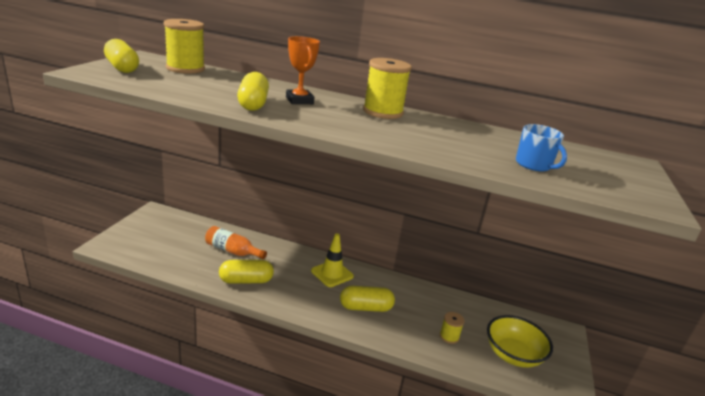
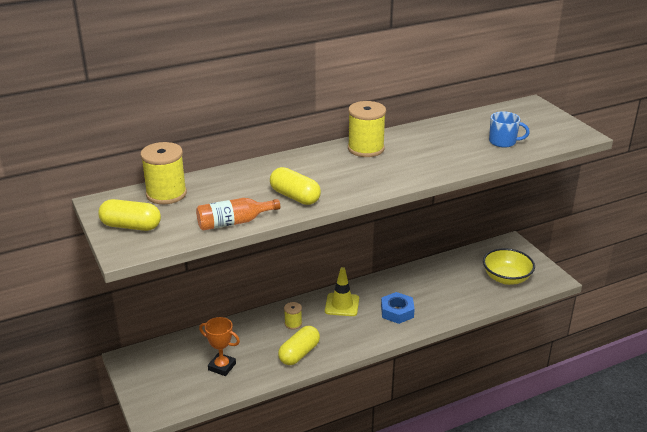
camera: 40 degrees left, 5 degrees up
orange bottle [205,226,267,259] -> orange bottle moved to [196,198,280,230]
orange trophy [286,36,320,104] -> orange trophy moved to [199,317,240,376]
yellow capsule [340,286,395,312] -> blue nut [381,292,415,324]
yellow spool [440,312,465,344] -> yellow spool moved to [284,302,302,330]

